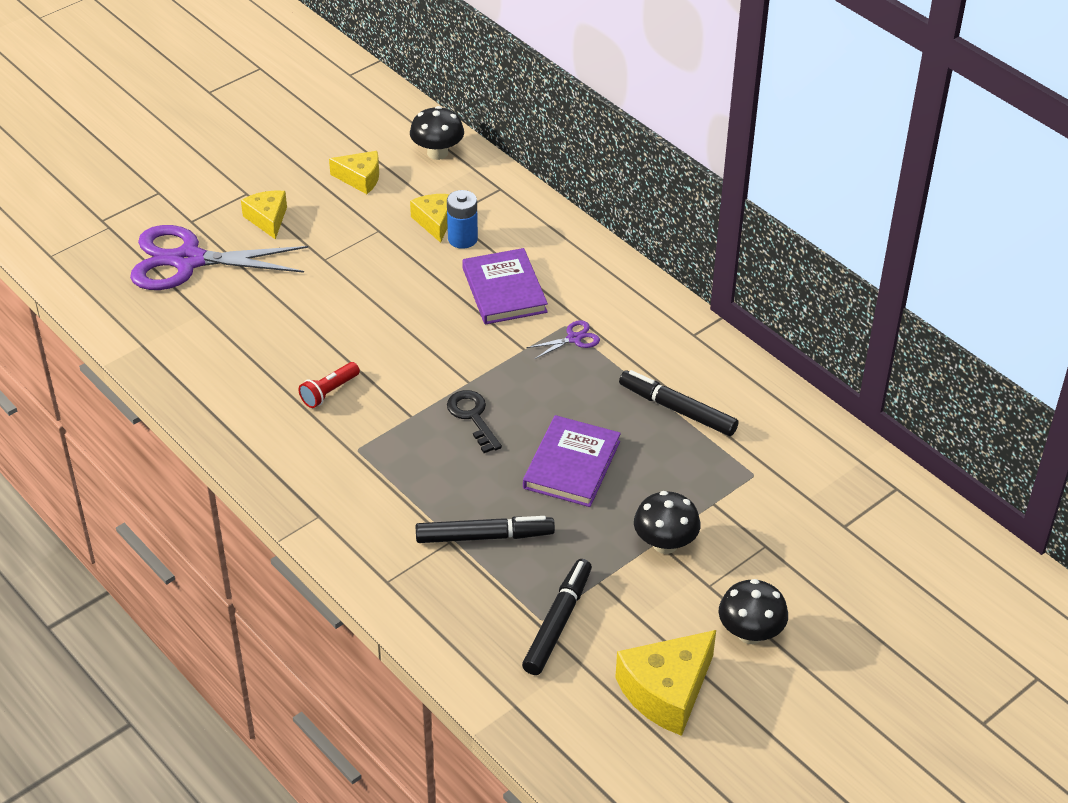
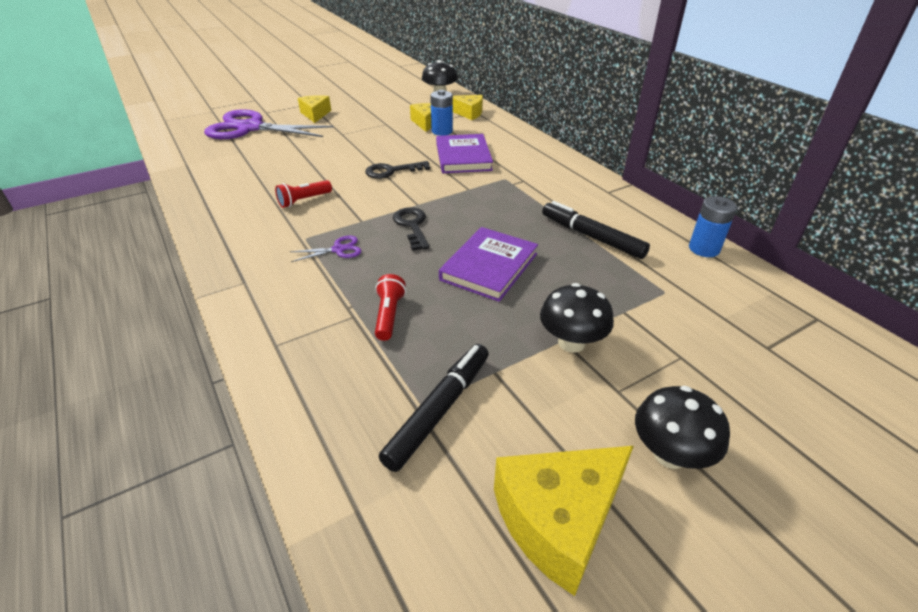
camera: 10 degrees right, 5 degrees down
yellow cheese [329,151,379,194] -> yellow cheese moved to [453,95,483,120]
black marker [415,516,555,543] -> red flashlight [375,274,406,341]
purple scissors [527,320,600,359] -> purple scissors moved to [290,236,362,262]
none -> black key [365,161,430,179]
none -> blue battery [689,196,737,257]

